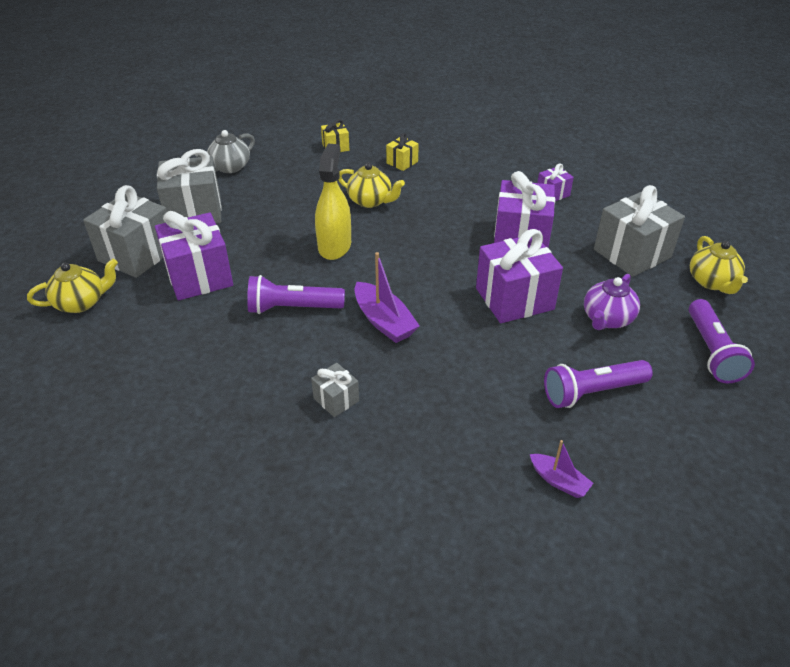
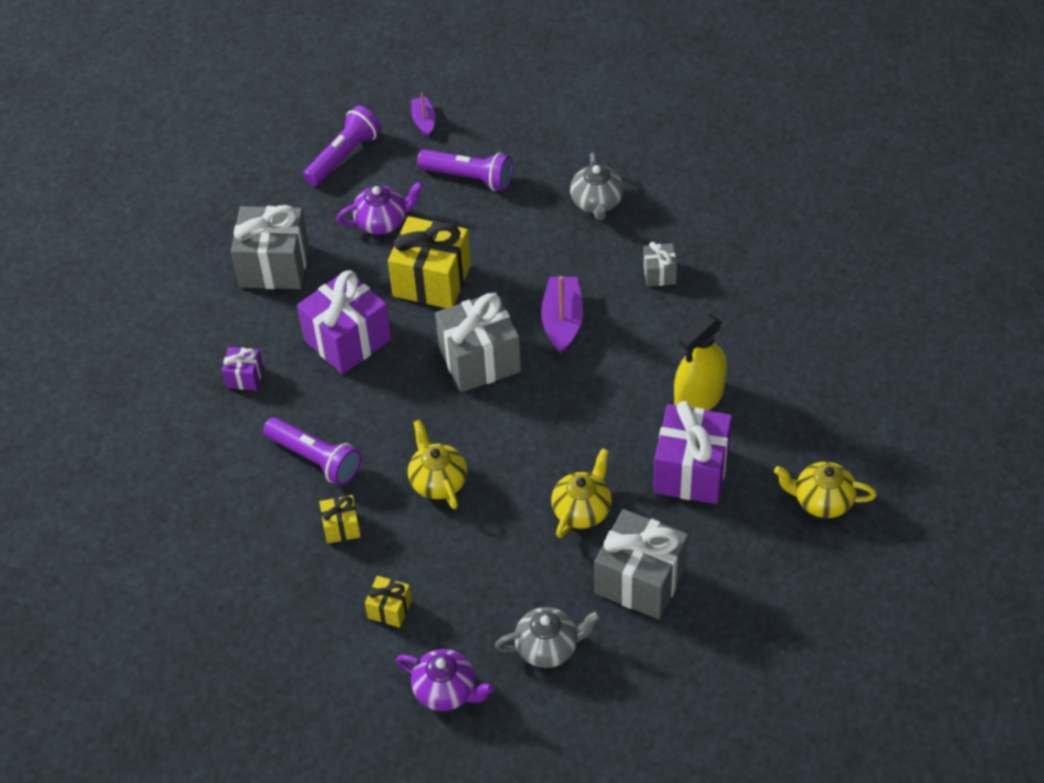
camera: 140 degrees left, 10 degrees up
grey gift [83,185,167,278] -> grey gift moved to [435,292,521,392]
purple flashlight [247,275,345,314] -> purple flashlight moved to [263,417,361,486]
yellow spray bottle [315,144,351,260] -> yellow spray bottle moved to [674,314,727,411]
purple gift [476,229,563,323] -> yellow gift [388,216,471,308]
purple boat [530,440,594,498] -> purple boat moved to [411,93,436,138]
yellow teapot [690,236,748,294] -> yellow teapot moved to [551,448,612,538]
none -> purple teapot [396,649,494,711]
none -> grey teapot [570,153,624,220]

